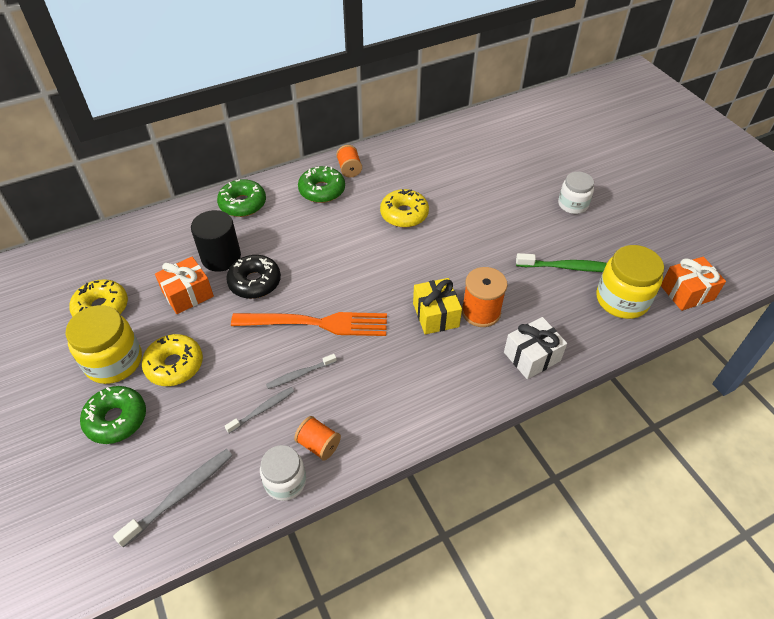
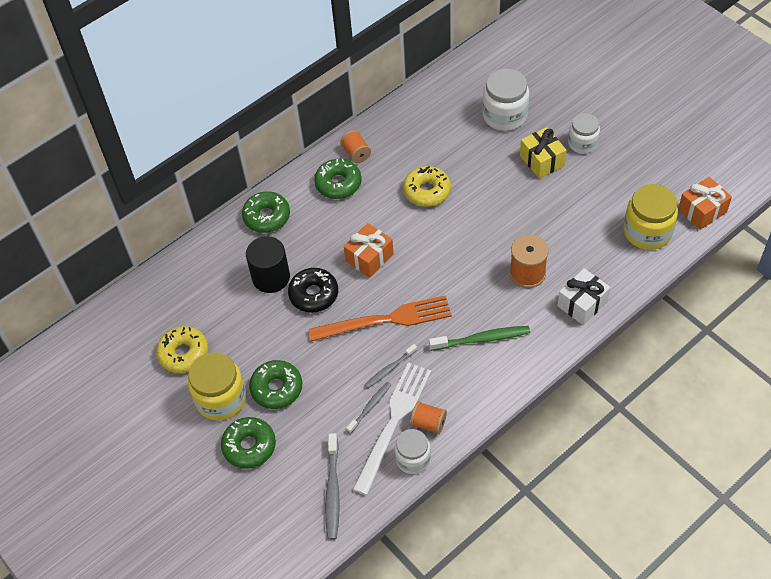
camera: 10 degrees left, 5 degrees up
grey toothbrush [113,449,233,548] -> grey toothbrush turned 150 degrees clockwise [325,433,340,540]
yellow donut [142,334,203,386] -> green donut [249,360,302,409]
orange gift [155,257,214,314] -> orange gift moved to [344,223,394,278]
yellow gift [413,278,462,334] -> yellow gift moved to [520,127,567,178]
green toothbrush [516,253,607,272] -> green toothbrush moved to [429,326,530,351]
none -> white fork [352,363,431,495]
none -> white jar [482,69,529,131]

